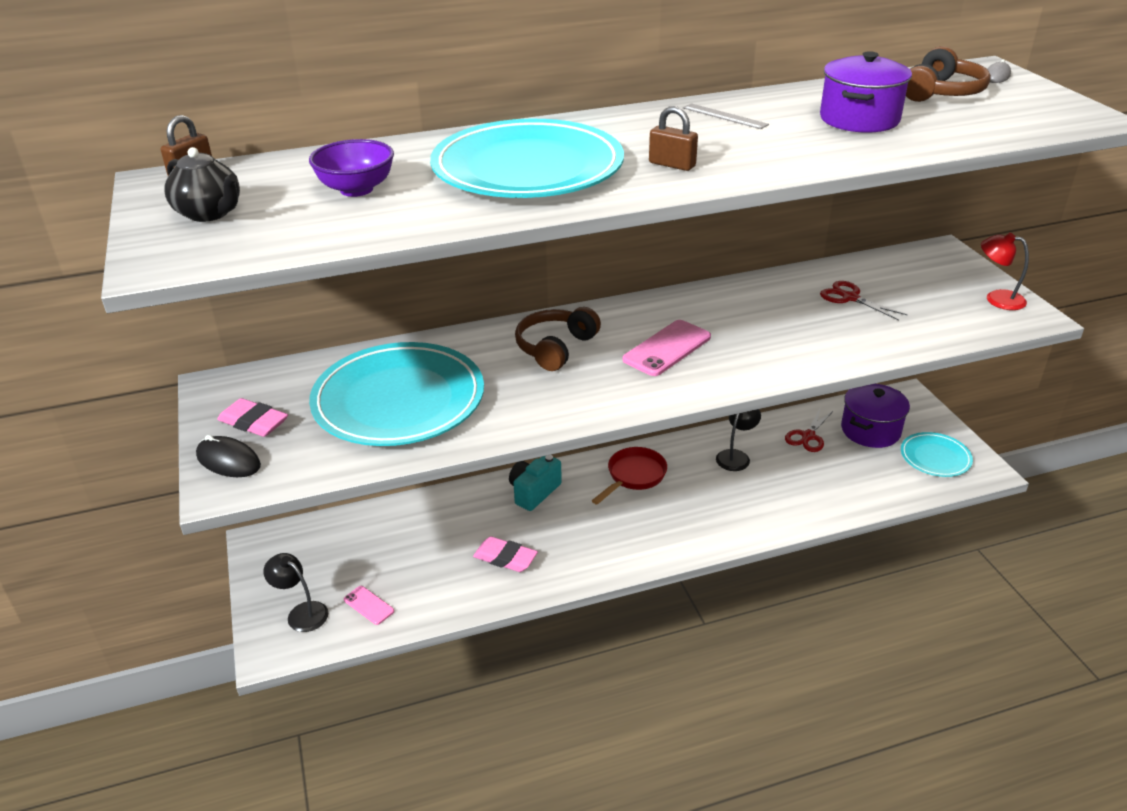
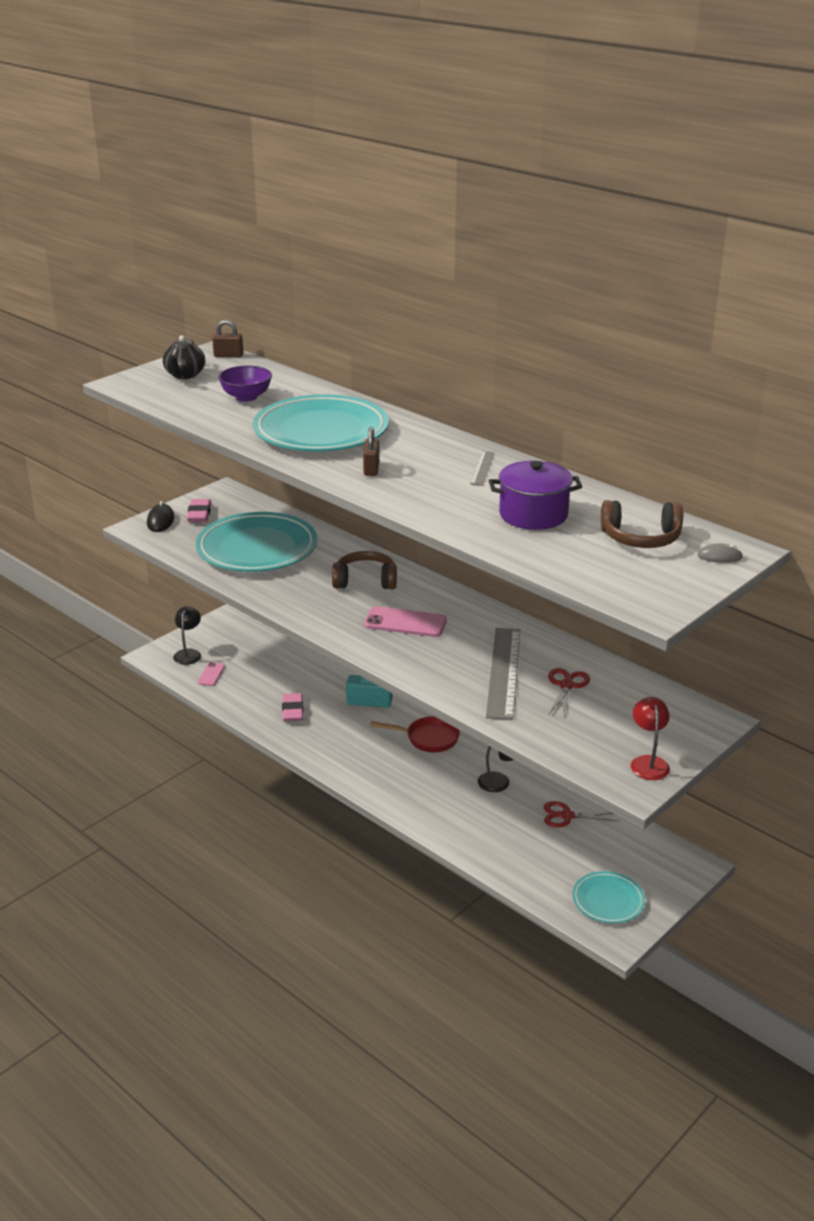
camera: 60 degrees right, 5 degrees down
purple pot [841,384,910,448] -> none
none -> grey ruler [486,628,520,720]

